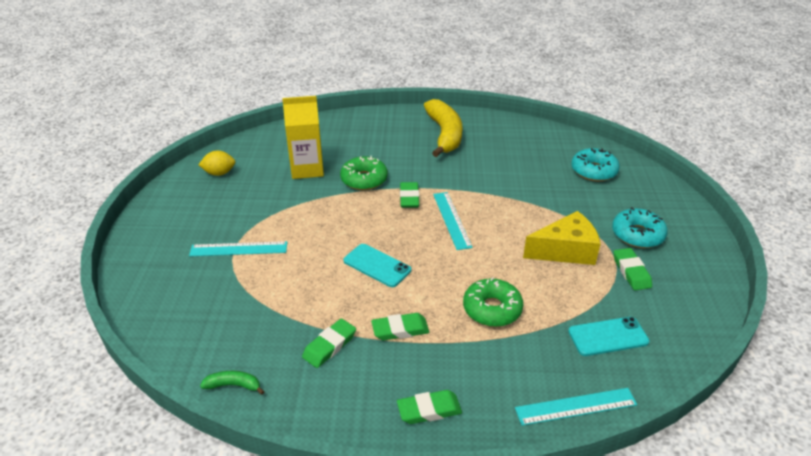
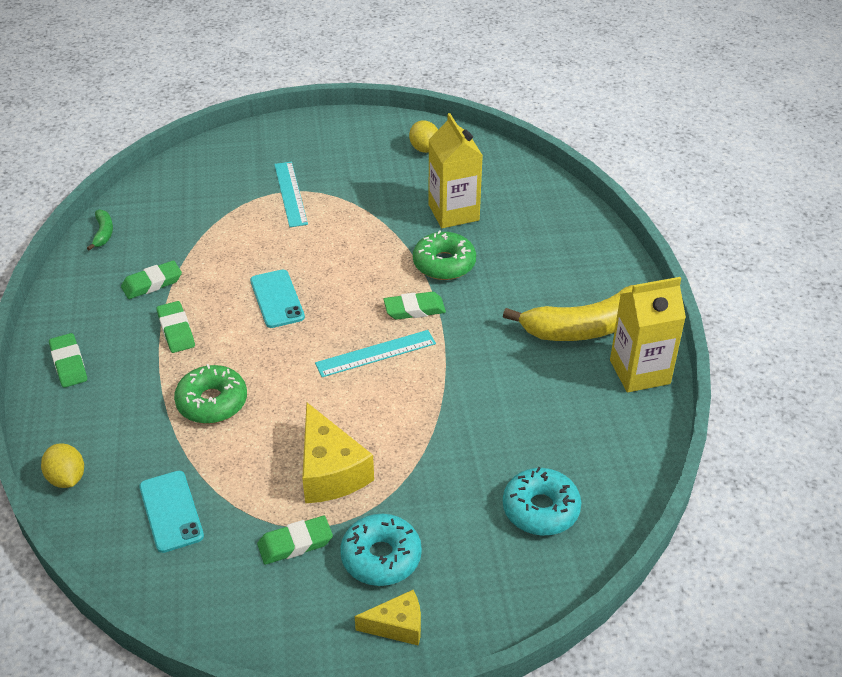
camera: 80 degrees right, 5 degrees up
green eraser [302,318,356,368] -> green eraser turned 60 degrees counterclockwise [121,260,182,299]
turquoise phone [343,244,411,287] -> turquoise phone turned 45 degrees counterclockwise [250,270,305,328]
turquoise ruler [515,388,637,426] -> yellow lemon [41,443,84,488]
none -> yellow cheese [355,590,421,646]
none -> yellow carton [610,277,686,393]

